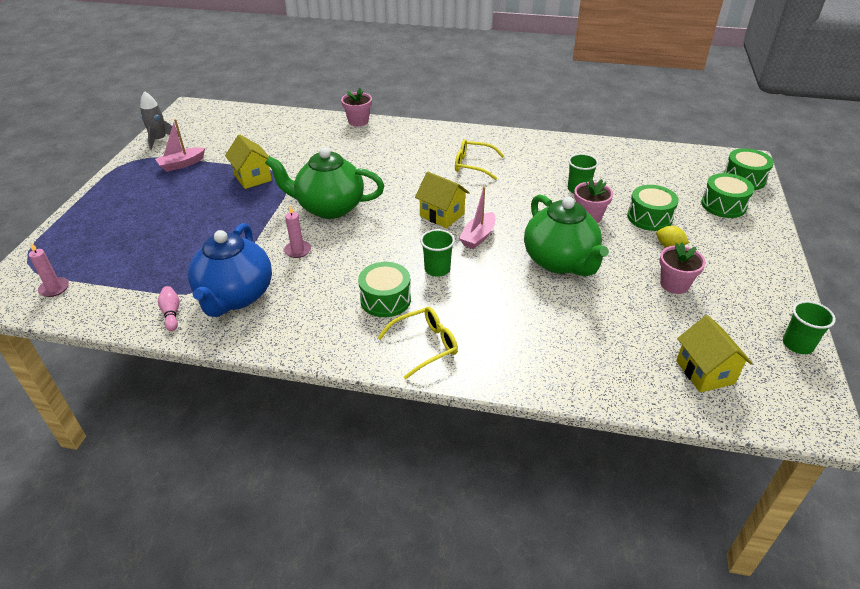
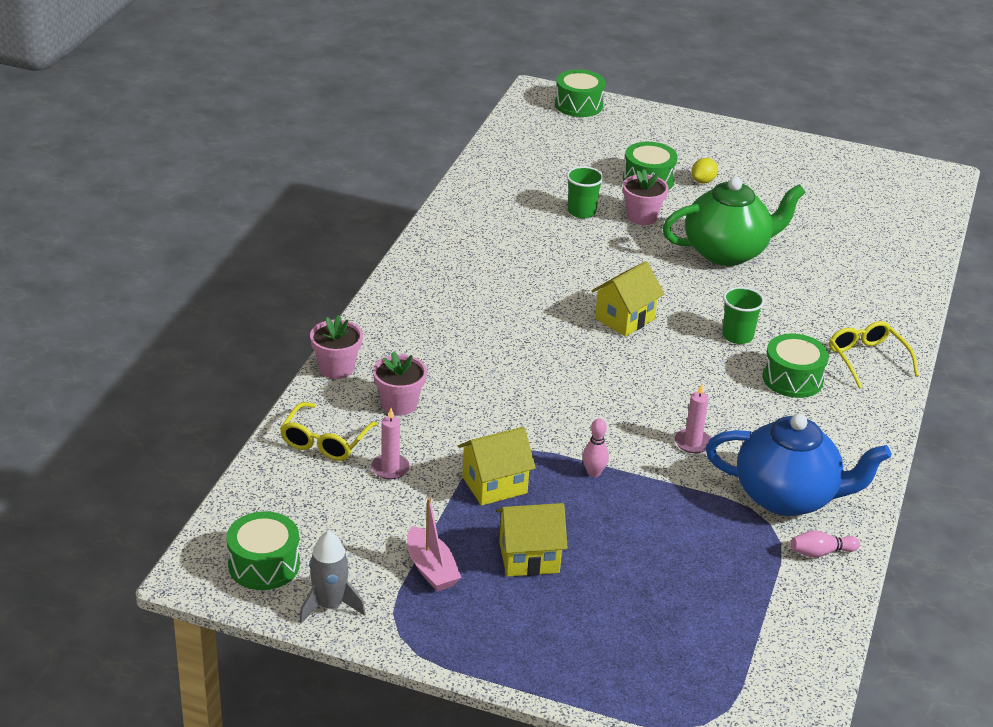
camera: 85 degrees left, 5 degrees down
pink candle [29,243,69,297] -> pink candle moved to [371,408,410,479]
green teapot [265,147,384,219] -> none
yellow glasses [455,139,504,180] -> yellow glasses moved to [280,402,378,461]
pink boat [459,186,496,249] -> none
pink flower pot [659,242,706,294] -> pink flower pot moved to [373,351,427,416]
yellow house [676,315,752,393] -> yellow house moved to [497,503,568,577]
green drum [701,173,754,218] -> green drum moved to [226,511,300,590]
green cup [783,301,836,354] -> none
none -> pink bowling pin [583,419,609,477]

